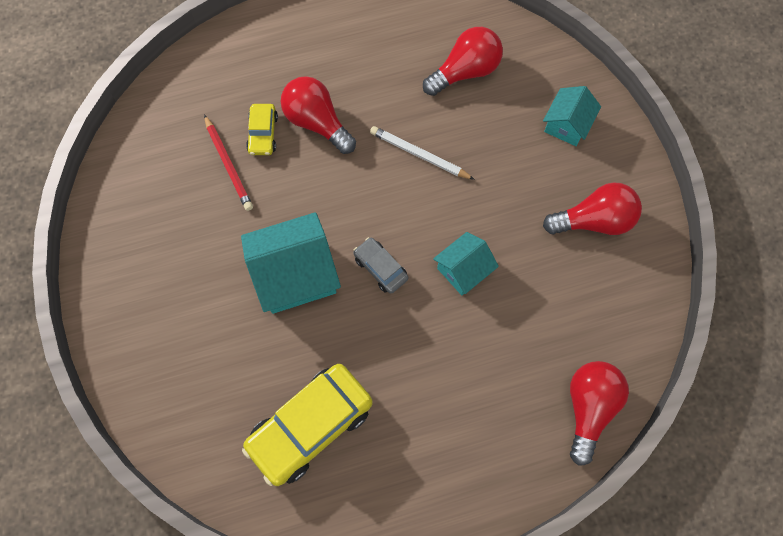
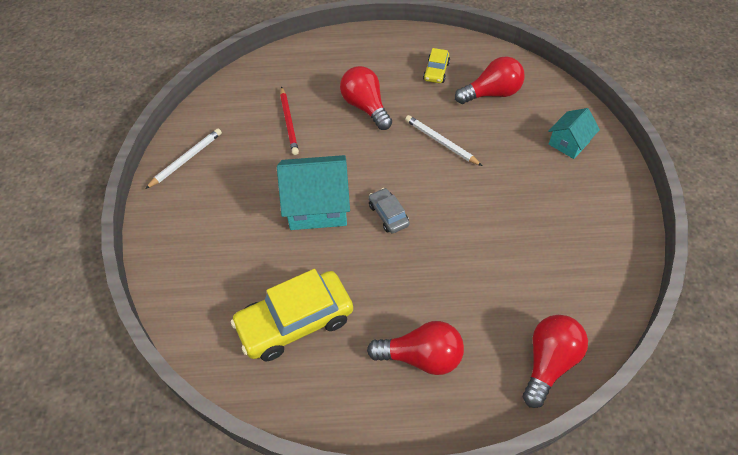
camera: 15 degrees right, 15 degrees down
yellow car [246,104,278,155] -> yellow car moved to [423,48,450,83]
turquoise house [433,232,499,295] -> none
red light bulb [543,182,642,235] -> red light bulb moved to [367,321,464,375]
none -> white pencil [145,129,222,189]

